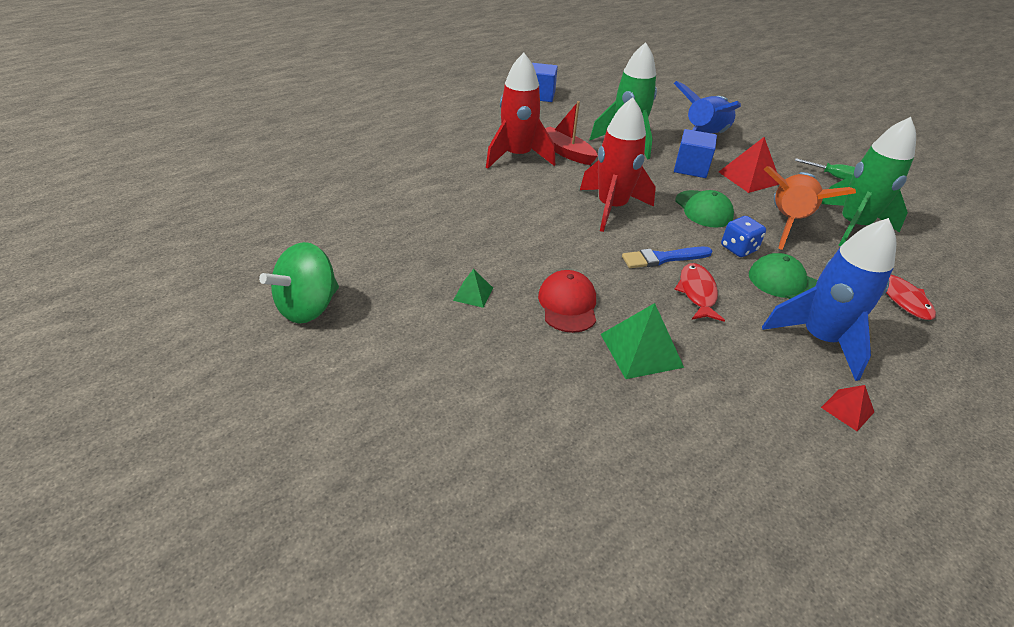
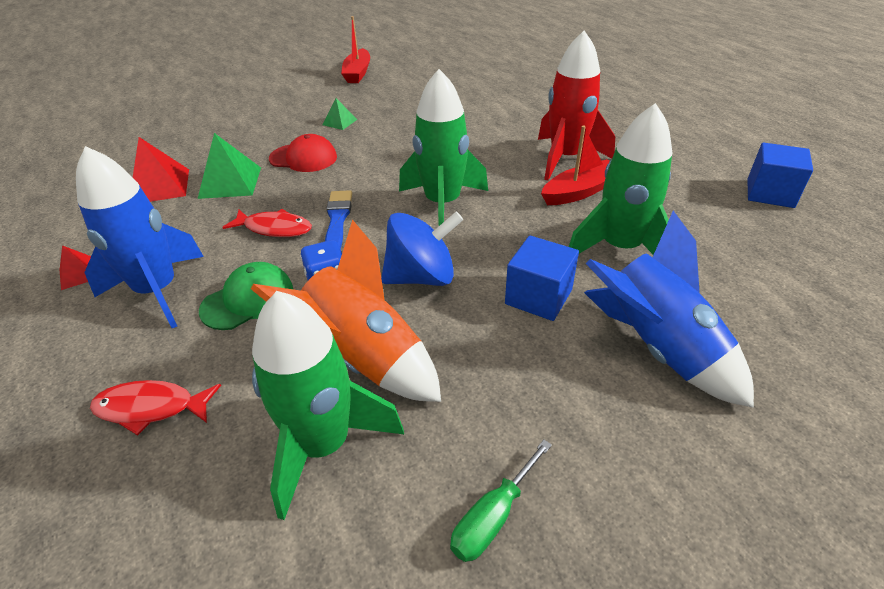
camera: 105 degrees right, 0 degrees up
green spinning top [259,242,339,324] -> red boat [341,16,370,83]
red rocket [580,97,656,232] -> green rocket [399,69,488,226]
green cap [675,190,734,228] -> blue spinning top [381,211,463,286]
red pyramid [719,137,779,193] -> red pyramid moved to [133,137,189,202]

